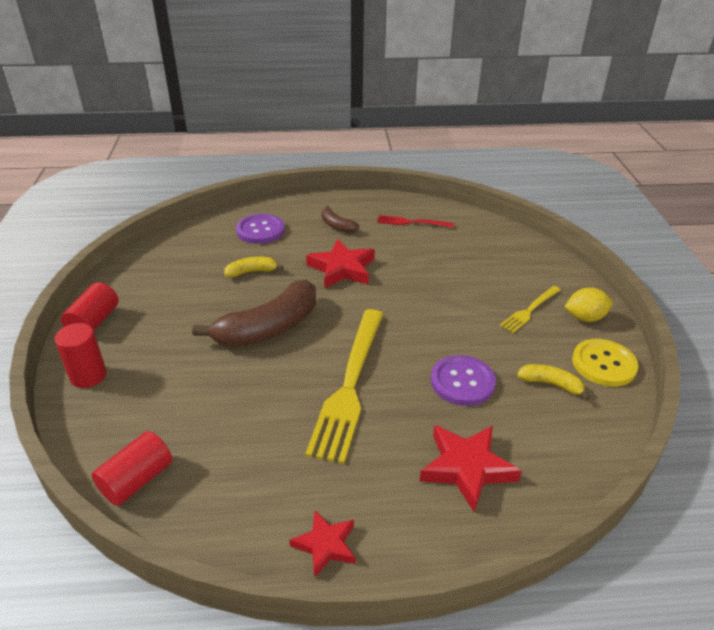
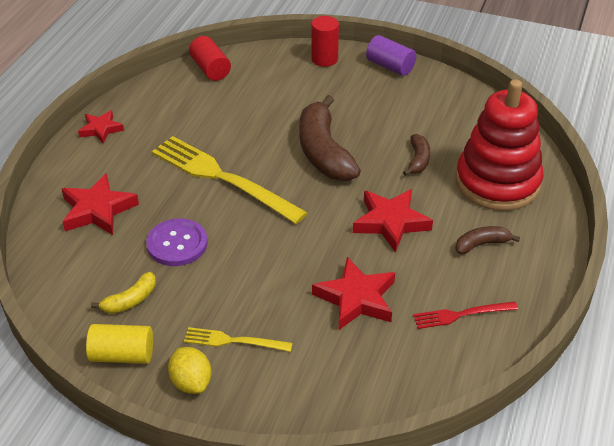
camera: 115 degrees right, 5 degrees up
red cylinder [61,283,119,331] -> purple cylinder [366,35,416,76]
yellow banana [224,256,284,277] -> brown banana [403,134,430,176]
purple button [236,214,285,244] -> red stacking toy [456,79,543,211]
red fork [377,215,454,228] -> red fork turned 135 degrees counterclockwise [413,301,518,329]
yellow fork [500,286,561,333] -> yellow fork turned 60 degrees counterclockwise [184,327,293,352]
yellow lemon [564,287,613,322] -> yellow lemon turned 45 degrees counterclockwise [168,347,212,394]
yellow button [572,339,638,387] -> yellow cylinder [86,324,153,364]
none -> red star [312,257,395,330]

